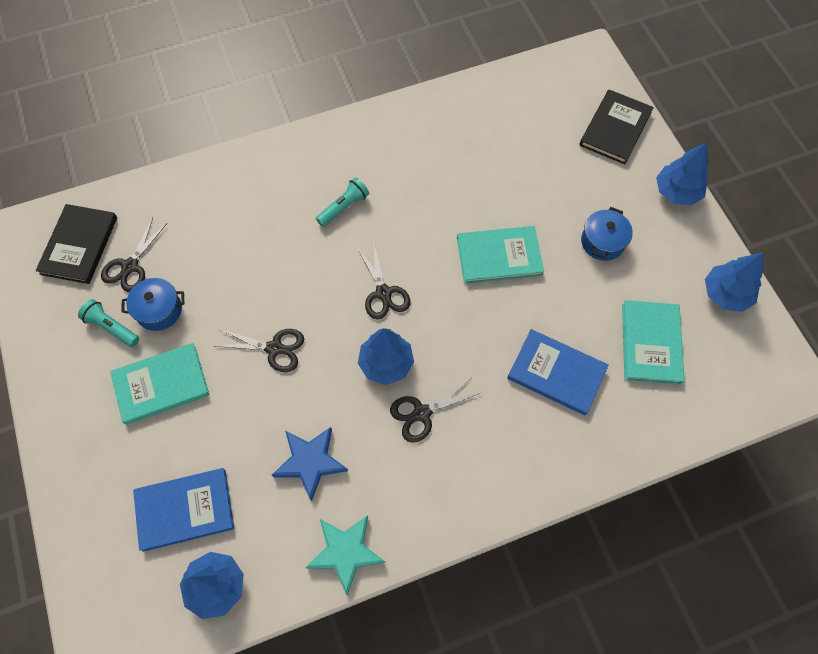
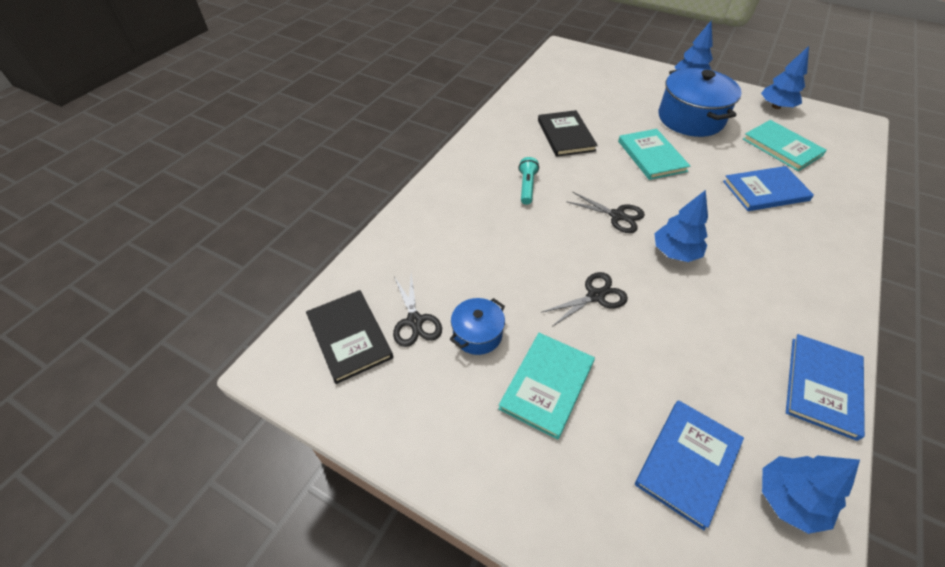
camera: 40 degrees left, 15 degrees down
turquoise flashlight [78,299,139,347] -> none
blue star [272,427,348,501] -> none
turquoise star [306,515,385,596] -> blue book [786,334,865,441]
black scissors [390,378,480,443] -> none
turquoise book [457,226,544,284] -> turquoise book turned 60 degrees counterclockwise [618,129,690,180]
black book [579,89,654,164] -> black book moved to [538,110,598,157]
blue pot [581,207,633,261] -> blue pot [659,68,742,137], size x1.94

